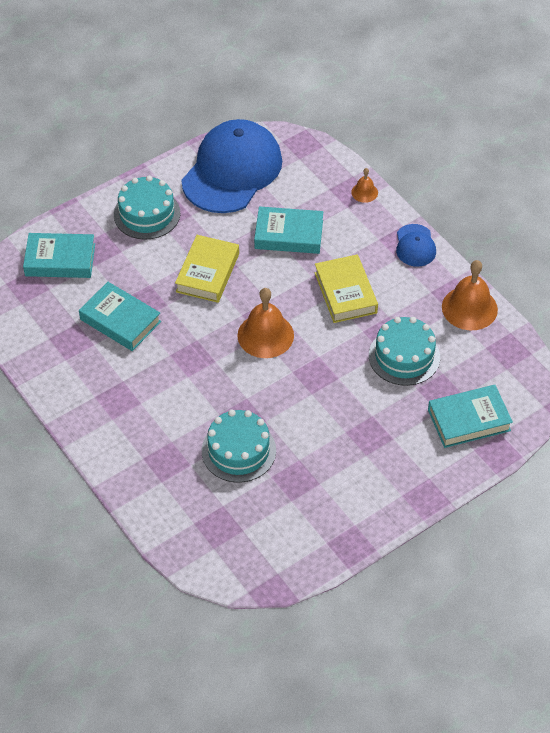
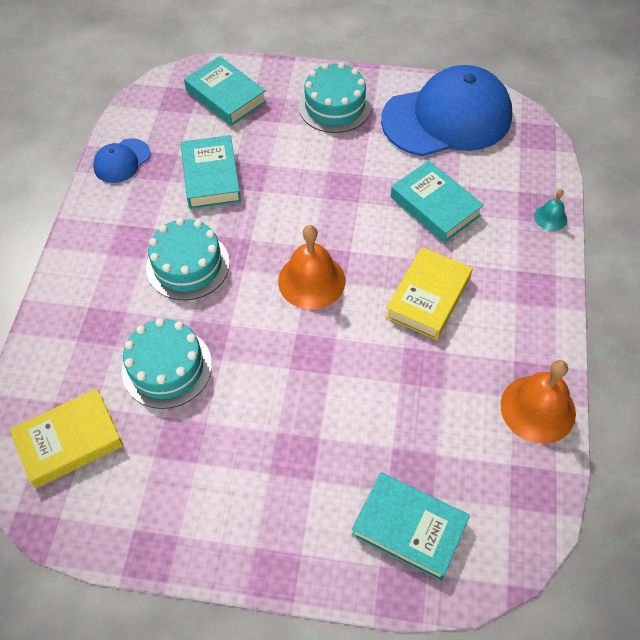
camera: 45 degrees right, 5 degrees up
yellow book [175,235,239,303] -> yellow book moved to [10,389,124,488]
orange bell [351,168,378,203] -> turquoise bell [534,189,567,231]
turquoise cake [369,317,440,386] -> turquoise cake moved to [146,218,230,300]
blue cap [396,224,436,267] -> blue cap moved to [93,138,151,183]

